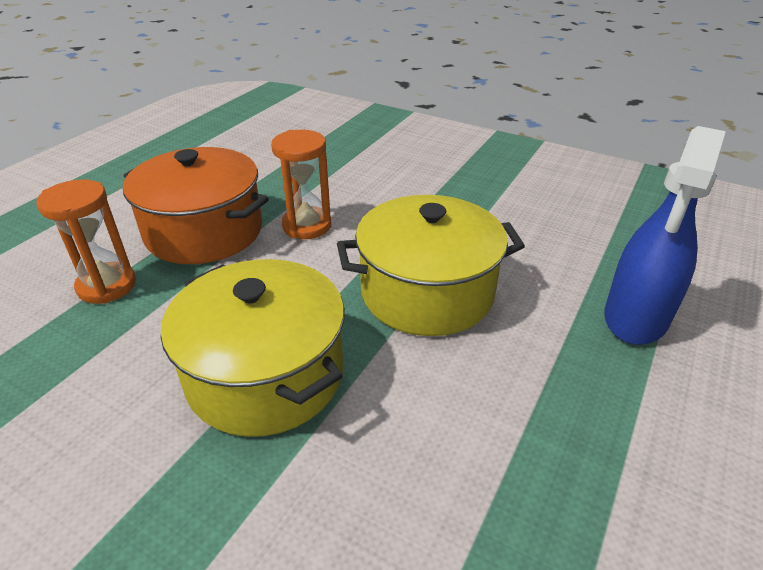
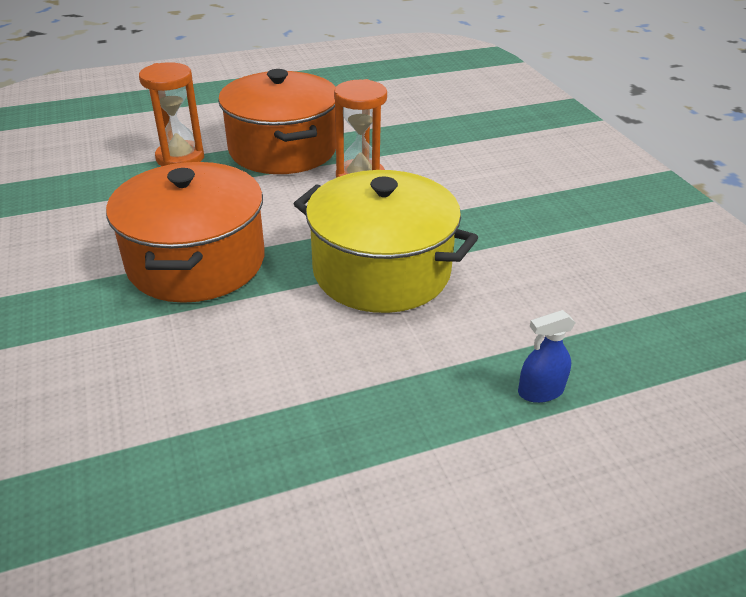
camera: 40 degrees right, 0 degrees up
yellow pot [161,259,345,437] -> orange pot [106,162,264,303]
blue spray bottle [604,126,726,345] -> blue spray bottle [518,310,576,403], size x0.44

